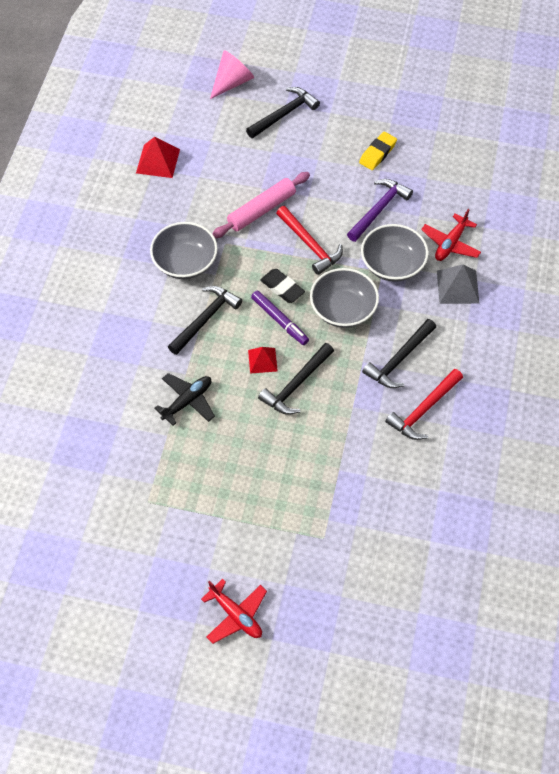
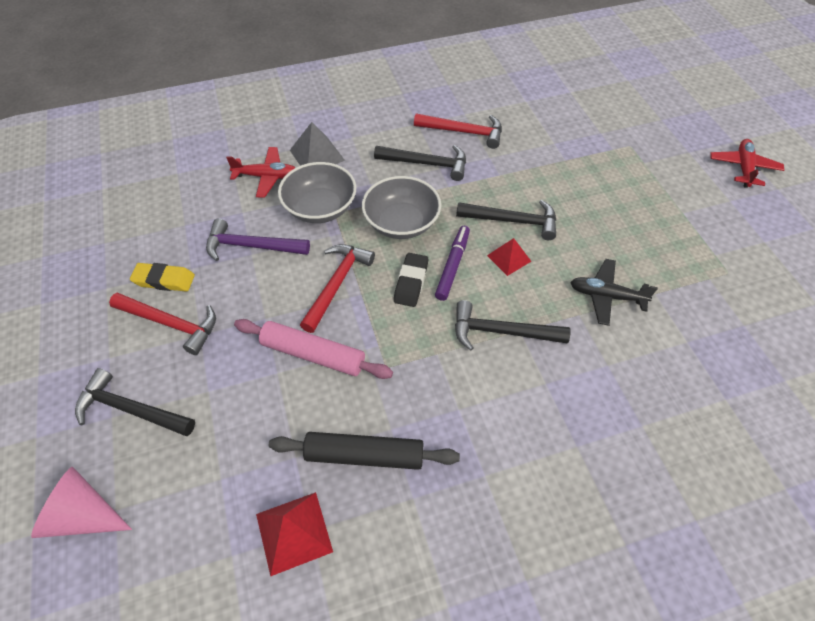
camera: 120 degrees left, 5 degrees down
grey bowl [150,222,218,279] -> none
none -> red hammer [109,293,216,355]
none -> black rolling pin [269,432,460,470]

